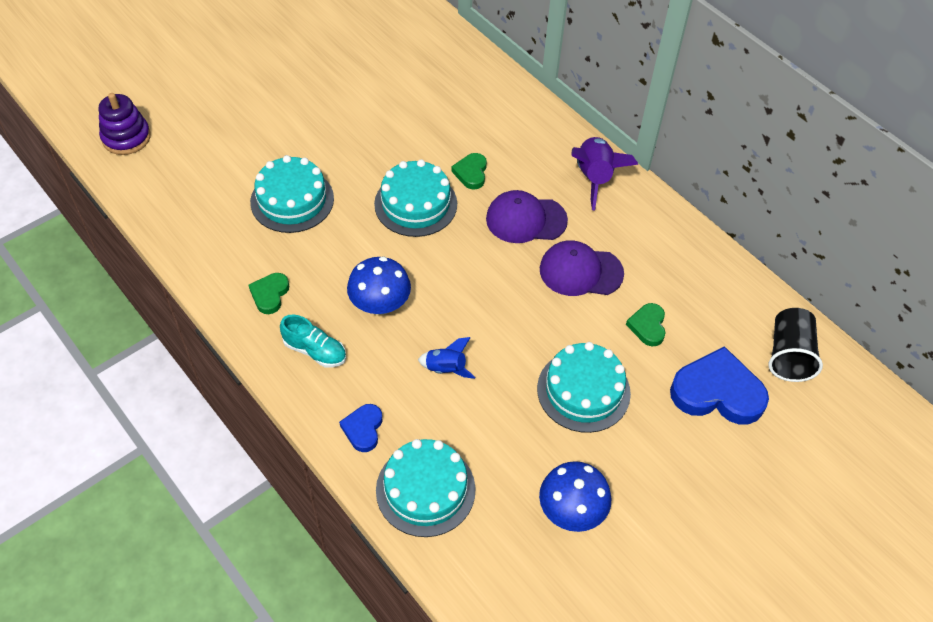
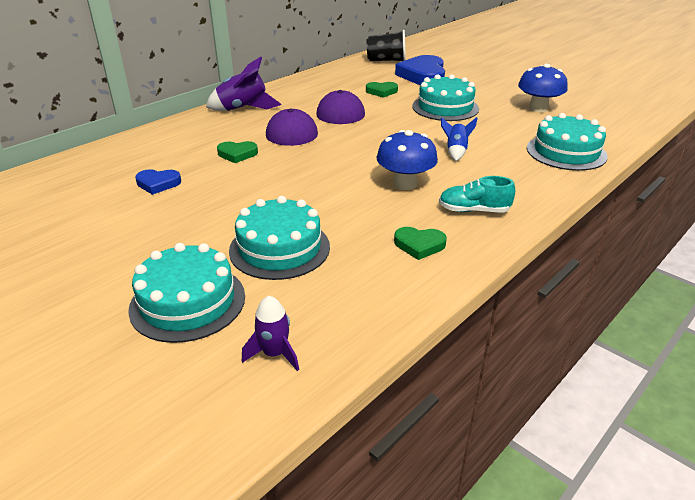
camera: 95 degrees left, 20 degrees down
purple stacking toy [99,93,151,155] -> none
turquoise shoe [280,314,346,368] -> turquoise shoe turned 105 degrees counterclockwise [439,176,515,212]
blue heart [339,404,382,452] -> blue heart moved to [135,169,181,195]
turquoise cake [374,159,457,237] -> turquoise cake moved to [128,243,245,343]
none -> purple rocket [242,296,299,371]

